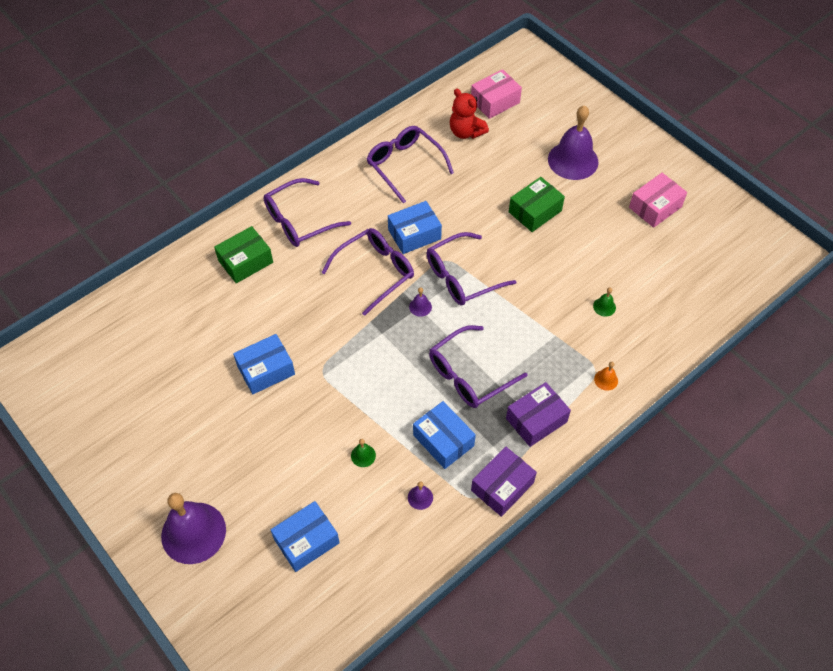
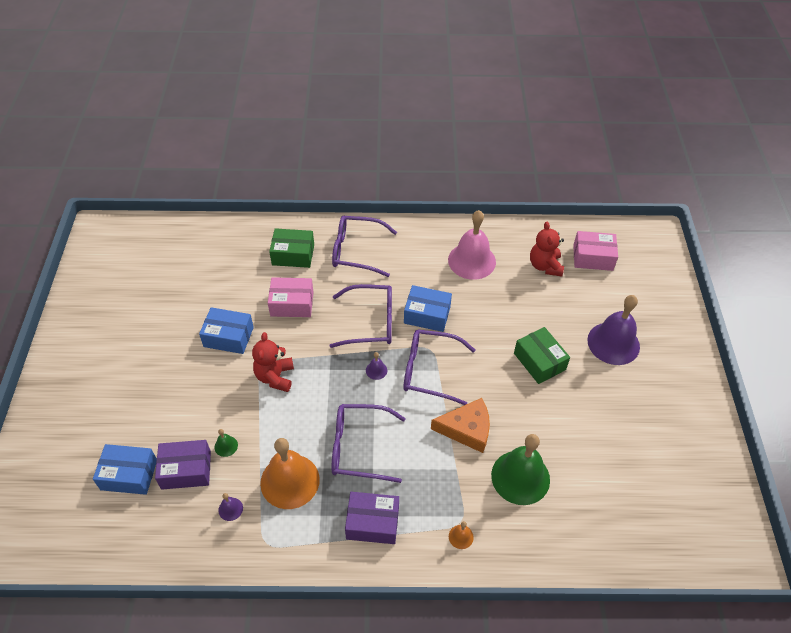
camera: 40 degrees right, 5 degrees down
purple bell [161,493,226,564] -> none
purple glasses [367,126,454,204] -> pink bell [448,210,496,280]
blue box [413,401,476,469] -> orange bell [260,438,320,509]
purple box [471,446,537,517] -> purple box moved to [155,440,211,490]
green box [509,177,565,232] -> green box turned 60 degrees clockwise [514,327,570,384]
green bell [593,287,616,317] -> green bell [491,434,550,505], size x2.46
pink box [629,173,687,228] -> pink box moved to [268,277,313,317]
none -> red teddy bear [252,332,294,392]
none -> orange cheese [431,398,490,453]

